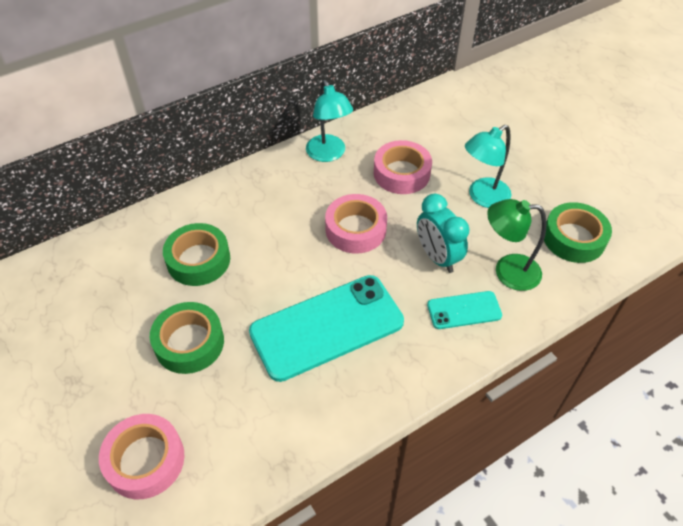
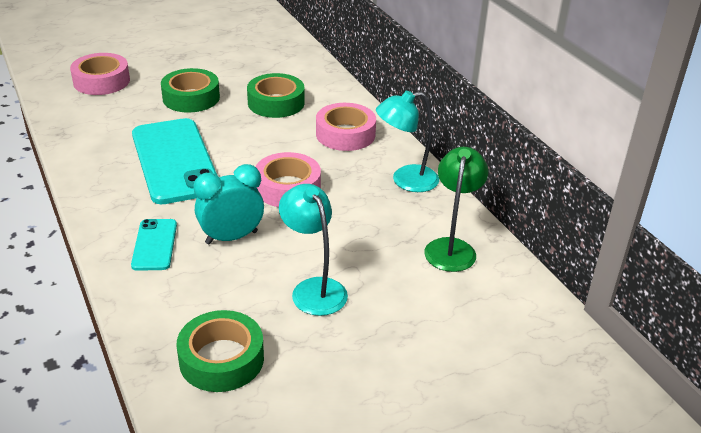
camera: 95 degrees right, 15 degrees down
pink tape [374,140,432,194] -> pink tape moved to [316,103,376,151]
green lamp [487,199,546,291] -> green lamp moved to [424,147,488,272]

